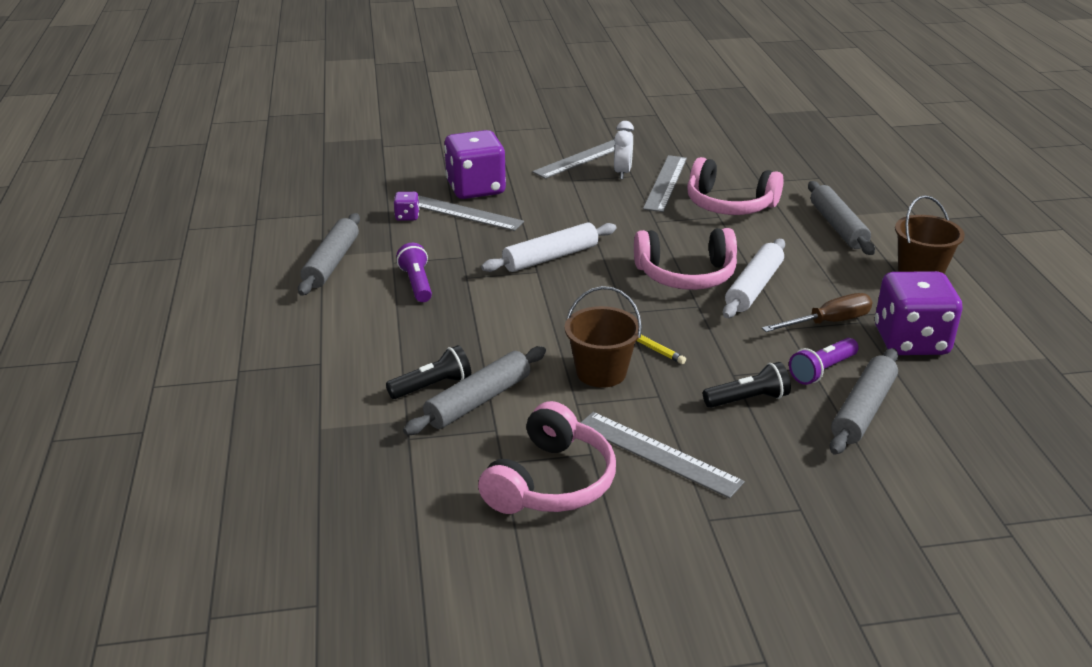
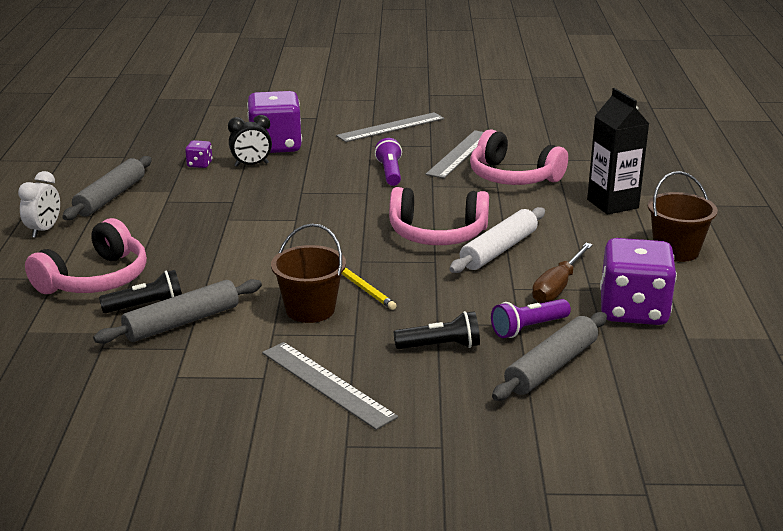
camera: 10 degrees right, 5 degrees down
purple flashlight [397,243,432,302] -> purple flashlight moved to [375,138,402,186]
grey ruler [418,195,524,231] -> black clock [228,115,272,167]
pink headphones [478,401,616,514] -> pink headphones moved to [25,218,147,294]
white rolling pin [481,222,617,272] -> none
white clock [614,121,634,179] -> white clock moved to [18,171,60,238]
brown screwdriver [762,293,872,332] -> brown screwdriver turned 135 degrees clockwise [532,243,593,303]
grey rolling pin [808,181,875,255] -> black carton [587,88,649,215]

